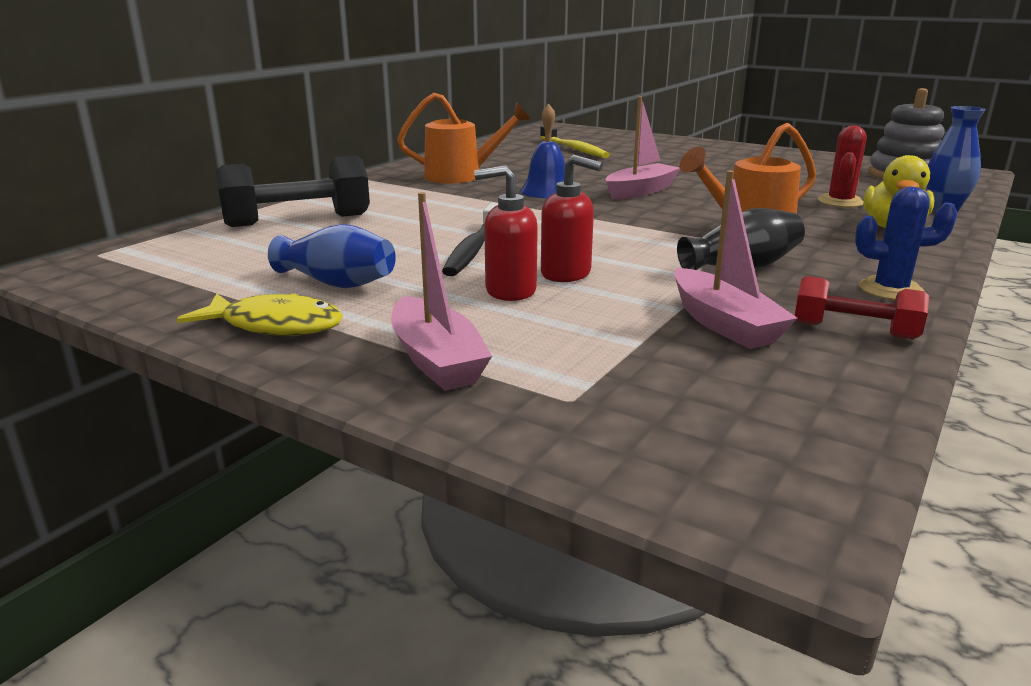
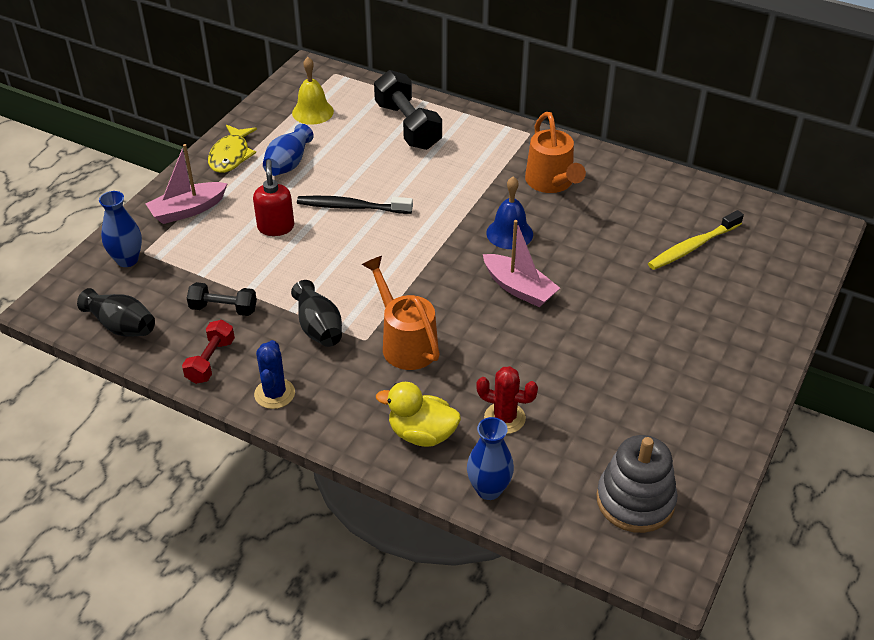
camera: 85 degrees right, 20 degrees up
red soap dispenser [541,155,603,282] -> none
pink boat [674,171,798,349] -> black dumbbell [187,282,257,316]
none -> black vase [77,288,155,337]
none -> blue vase [99,191,142,267]
none -> yellow bell [292,57,334,125]

